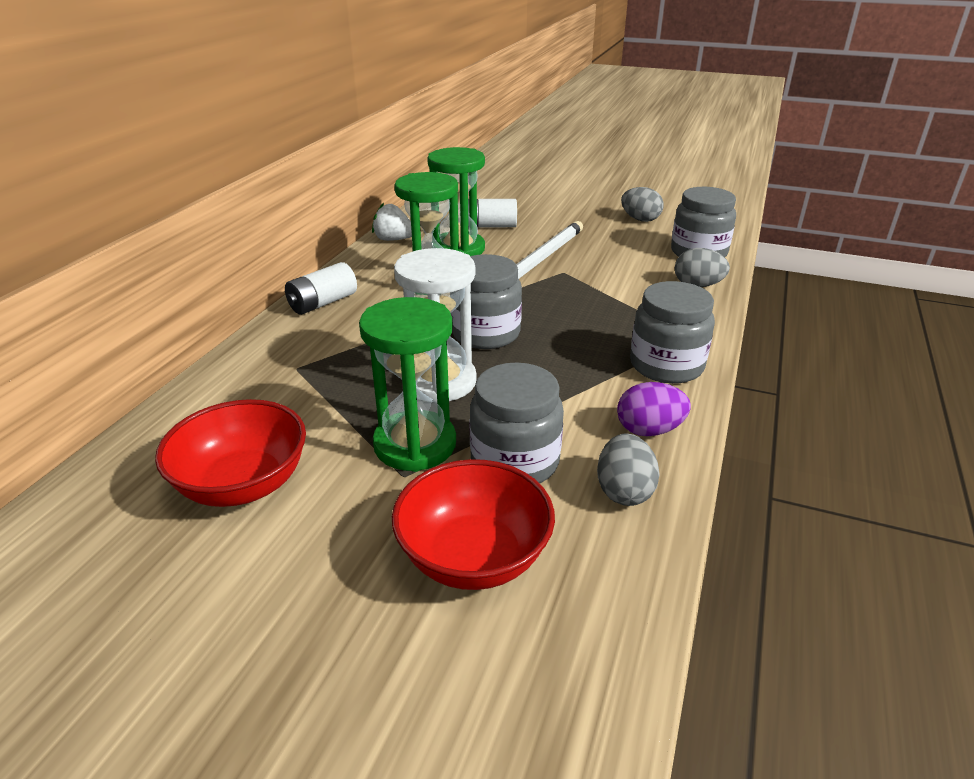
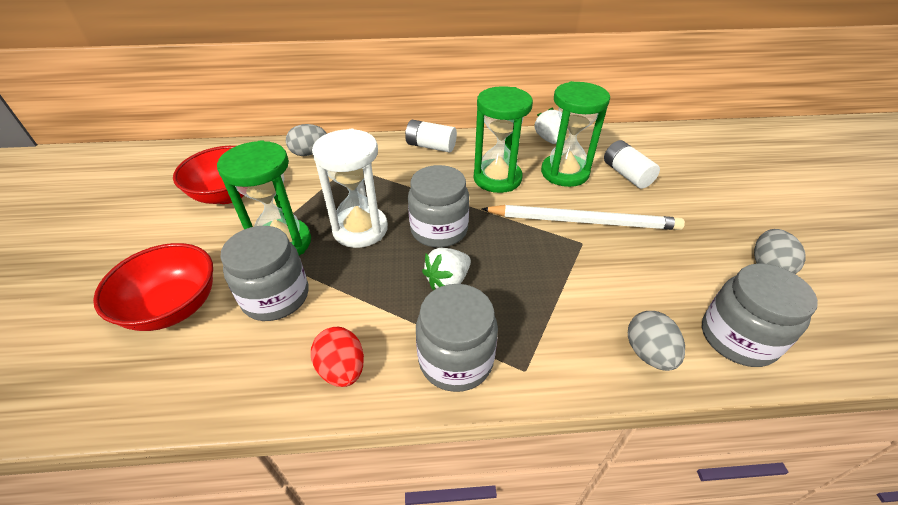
camera: 65 degrees right, 10 degrees up
grey egg [597,433,660,506] -> grey egg moved to [286,124,327,156]
purple egg [617,382,691,436] -> red egg [311,327,364,387]
none -> white strawberry [422,248,471,290]

